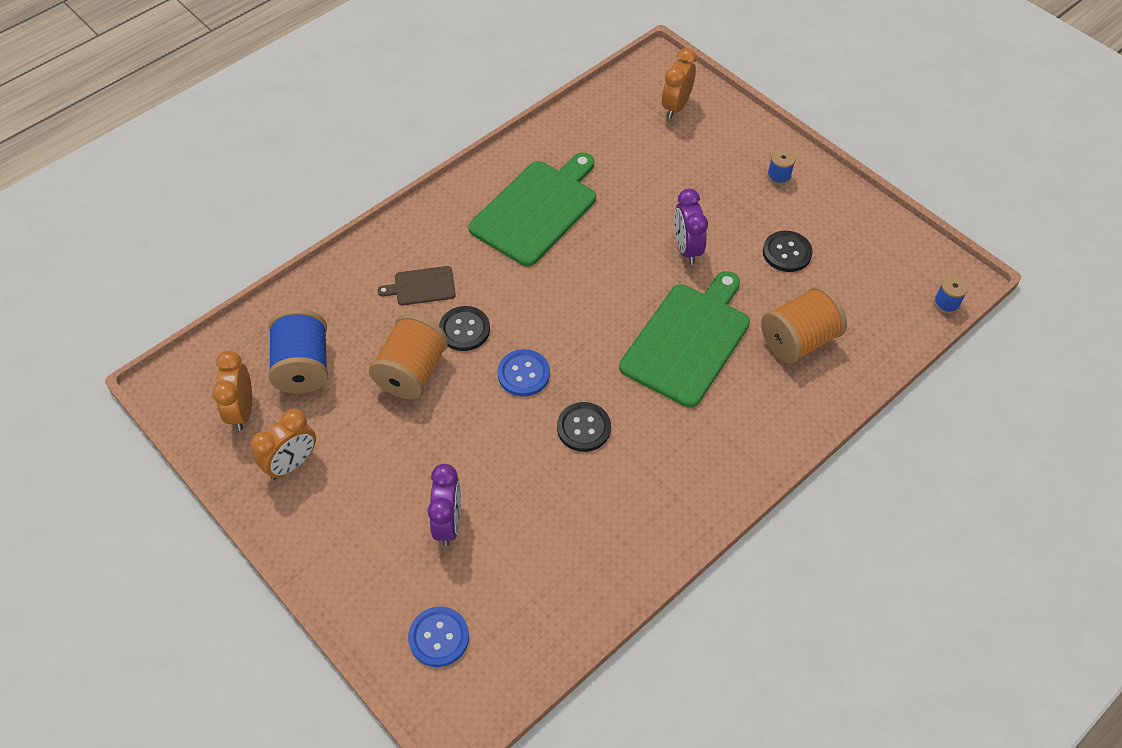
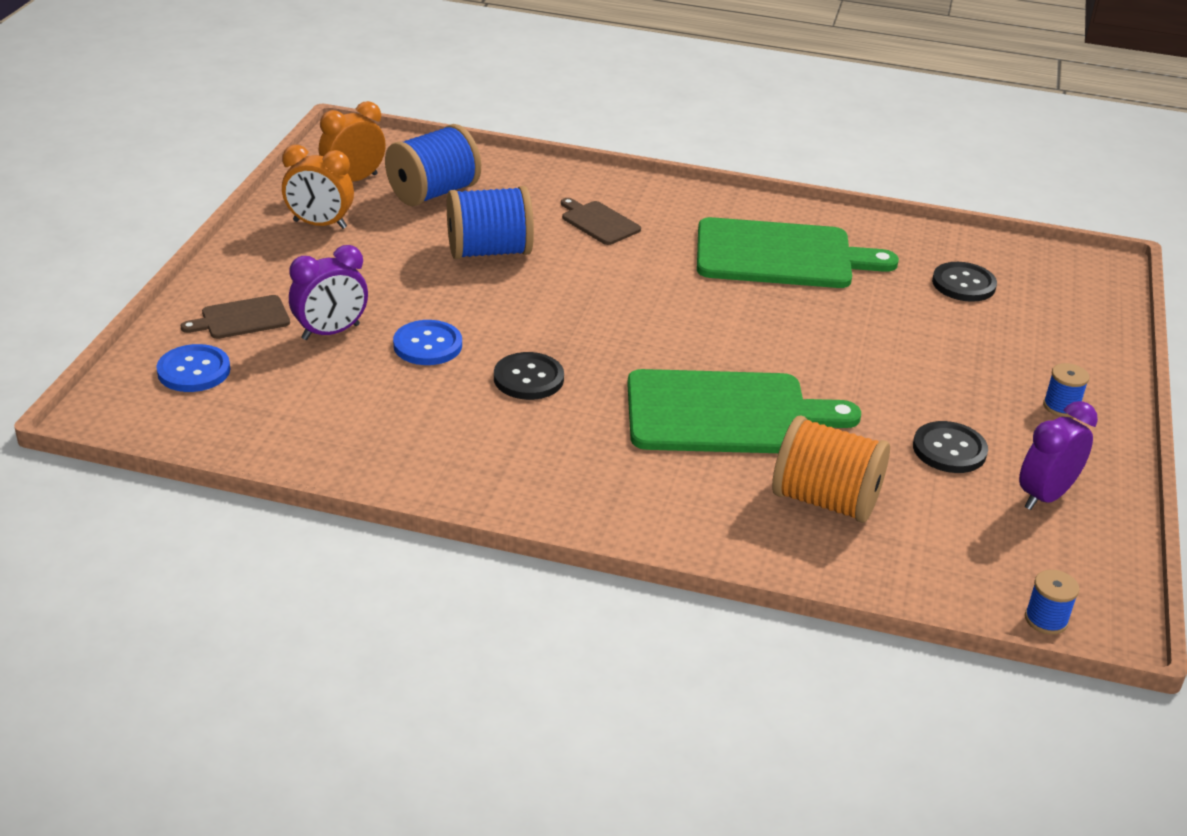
camera: 55 degrees right, 20 degrees down
orange spool [369,314,448,399] -> blue spool [447,186,534,259]
black button [439,306,490,351] -> black button moved to [932,262,997,302]
blue button [498,349,550,396] -> blue button moved to [393,320,462,365]
orange clock [662,48,697,118] -> none
purple clock [674,189,708,264] -> purple clock moved to [1019,401,1098,510]
none -> brown cutting board [181,295,290,339]

